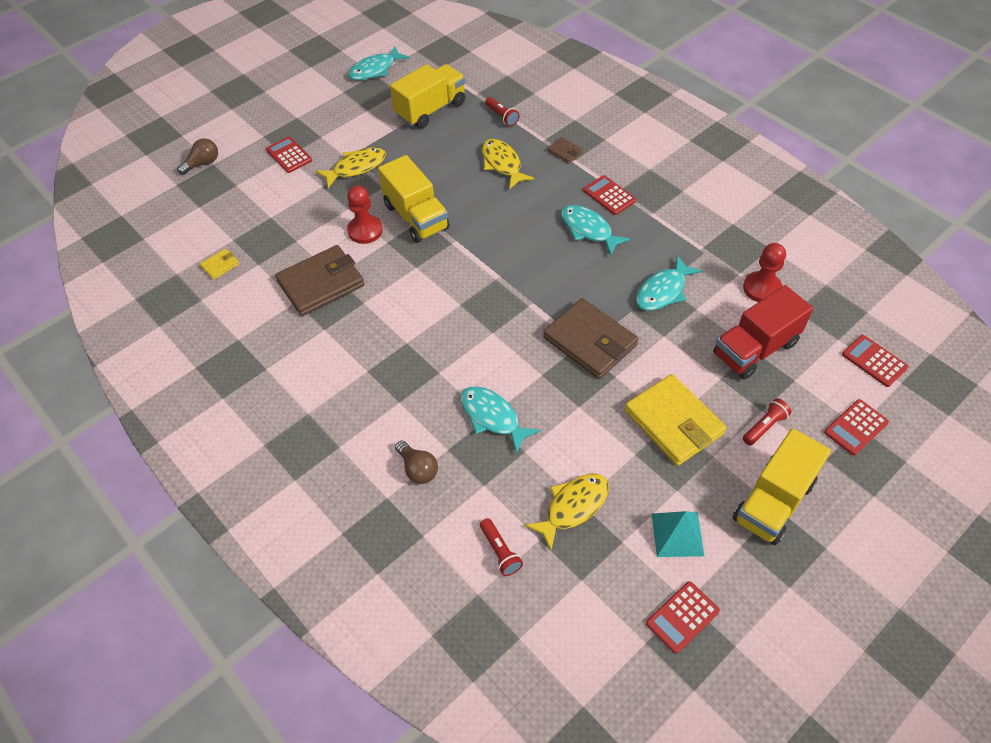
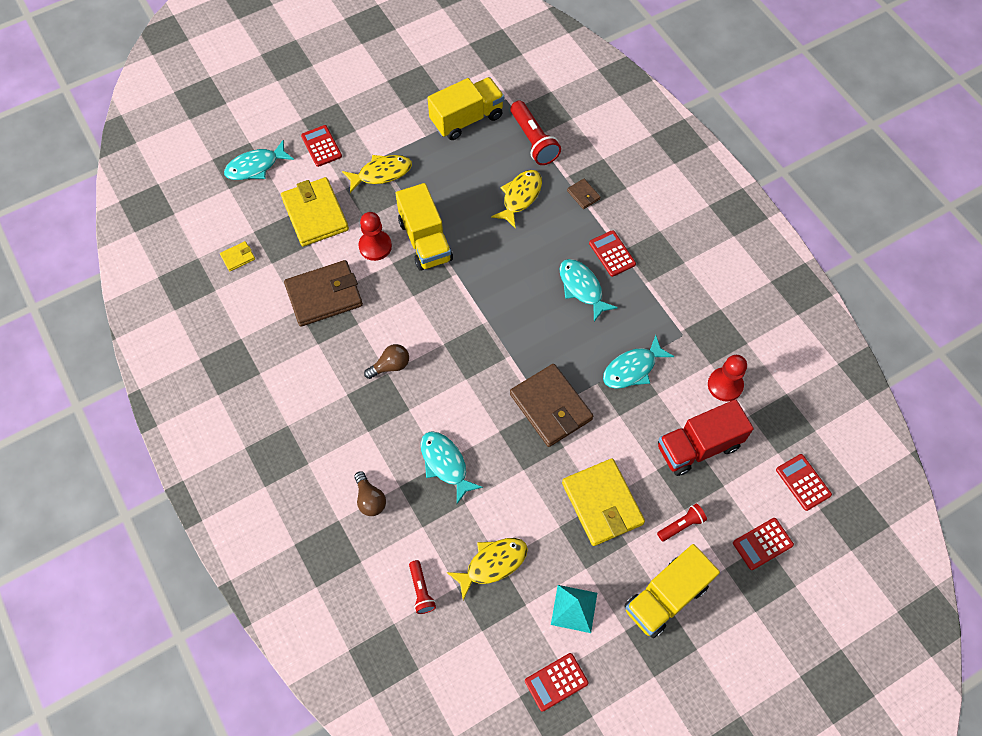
camera: 10 degrees right, 10 degrees up
brown light bulb [177,138,218,175] -> brown light bulb moved to [364,344,409,379]
turquoise fish [348,46,410,80] -> turquoise fish moved to [224,140,294,180]
yellow fish [482,139,534,189] -> yellow fish turned 45 degrees clockwise [491,170,542,229]
red flashlight [485,97,519,126] -> red flashlight [510,101,561,165], size x1.76
none -> yellow wallet [281,177,349,246]

